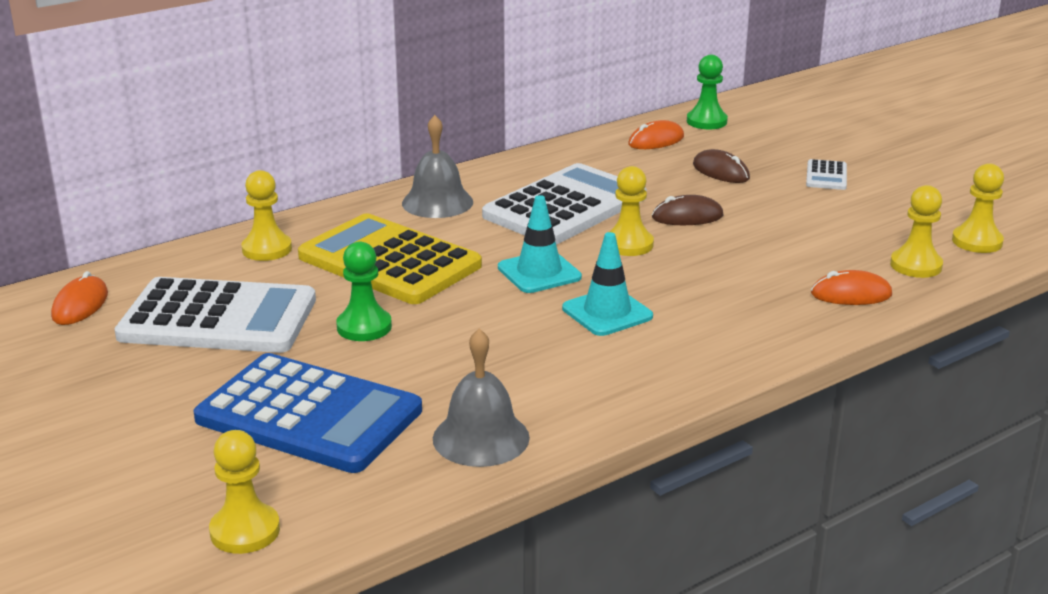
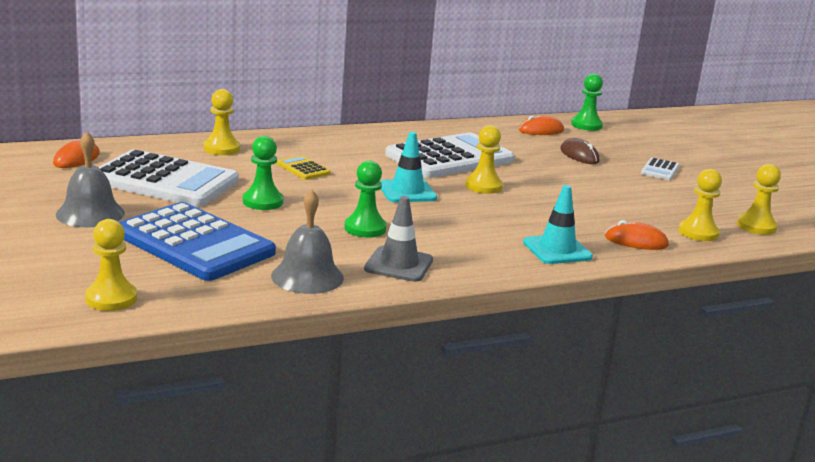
camera: 10 degrees right, 5 degrees down
yellow calculator [298,213,482,304] -> yellow calculator [277,155,330,180], size x0.42
grey bell [402,115,473,218] -> grey bell moved to [56,132,125,227]
turquoise traffic cone [562,232,653,336] -> turquoise traffic cone moved to [523,185,593,264]
brown mouse [652,195,723,225] -> none
none -> green pawn [344,160,387,238]
none -> grey traffic cone [364,196,433,282]

